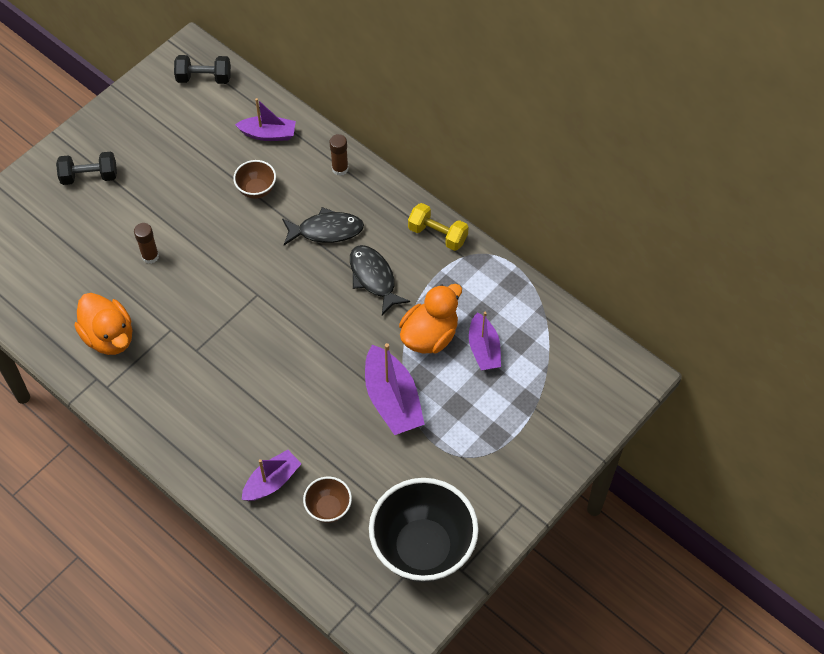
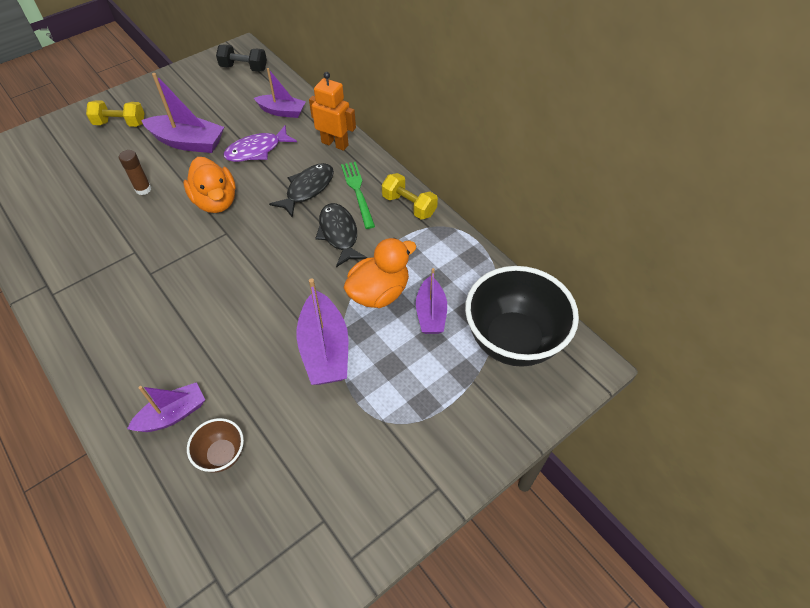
camera: 10 degrees right, 5 degrees down
black dumbbell [56,152,117,185] -> yellow dumbbell [86,100,144,127]
orange duck [74,293,132,355] -> orange duck moved to [184,157,236,213]
brown bowl [233,160,276,199] -> purple fish [223,126,297,162]
black fish [282,207,364,245] -> black fish turned 60 degrees counterclockwise [269,163,334,218]
brown glue stick [330,134,348,176] -> orange robot [309,72,356,151]
black bowl [369,478,479,582] -> black bowl moved to [465,266,579,367]
none -> purple boat [141,73,224,153]
none -> green fork [341,162,375,229]

